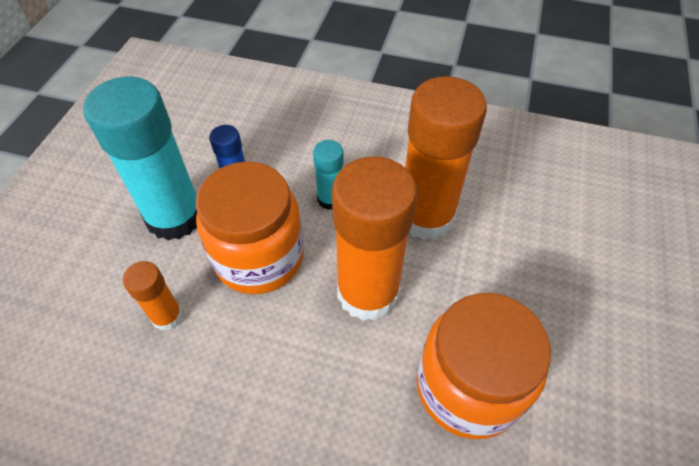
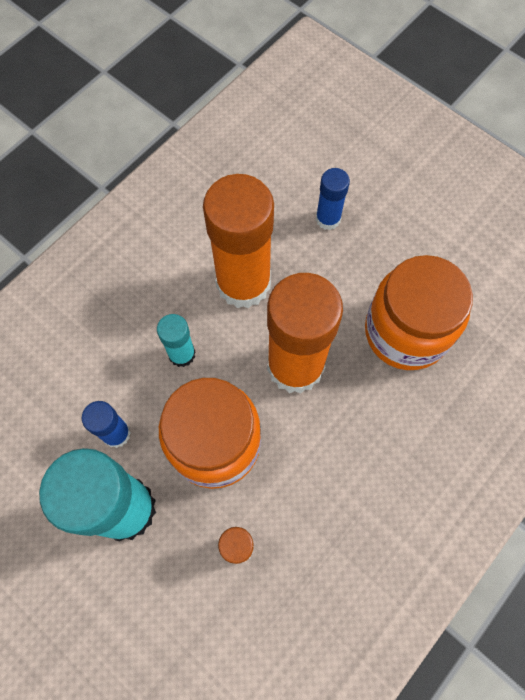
camera: 65 degrees left, 15 degrees up
none -> blue glue stick [316,168,350,230]

